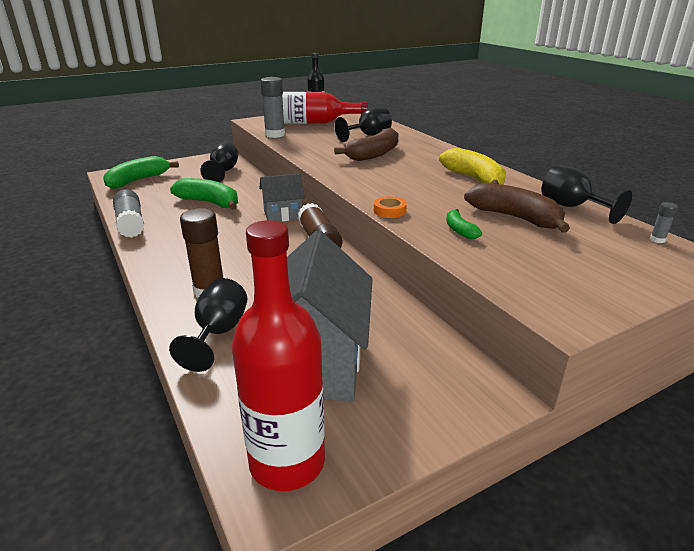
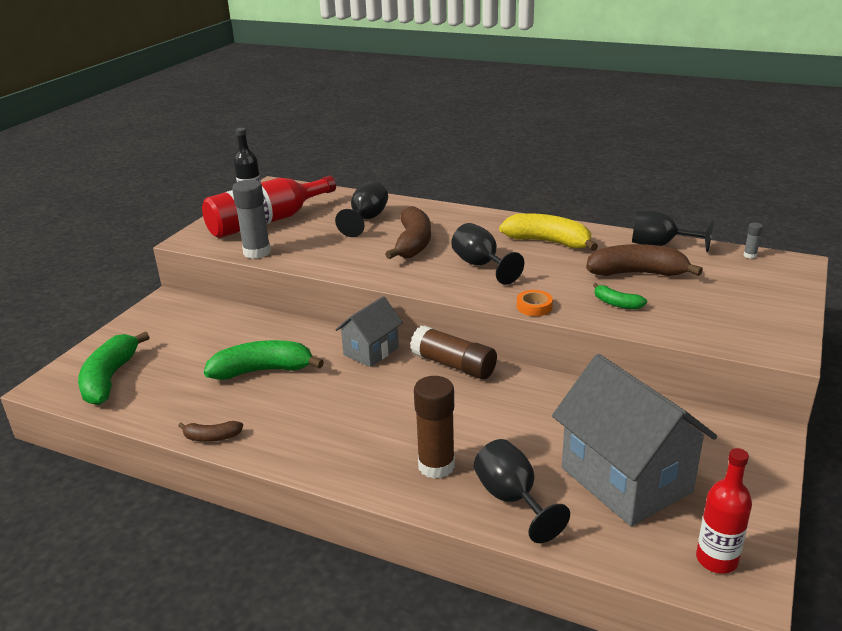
camera: 35 degrees left, 0 degrees up
grey glue stick [113,189,144,238] -> brown banana [178,421,243,442]
black goblet [200,142,238,182] -> black goblet moved to [451,223,524,285]
red bottle [232,220,325,491] -> red bottle [696,448,752,574], size x0.59

